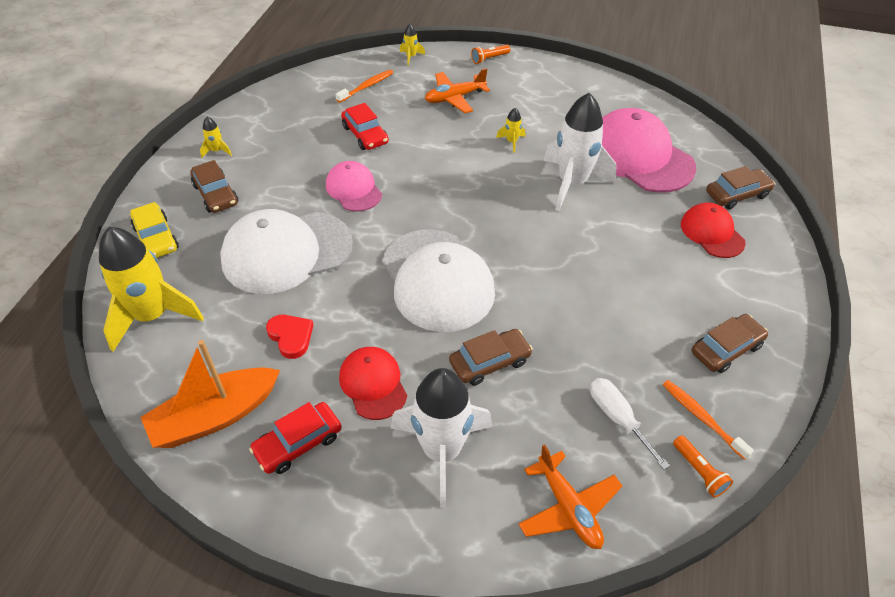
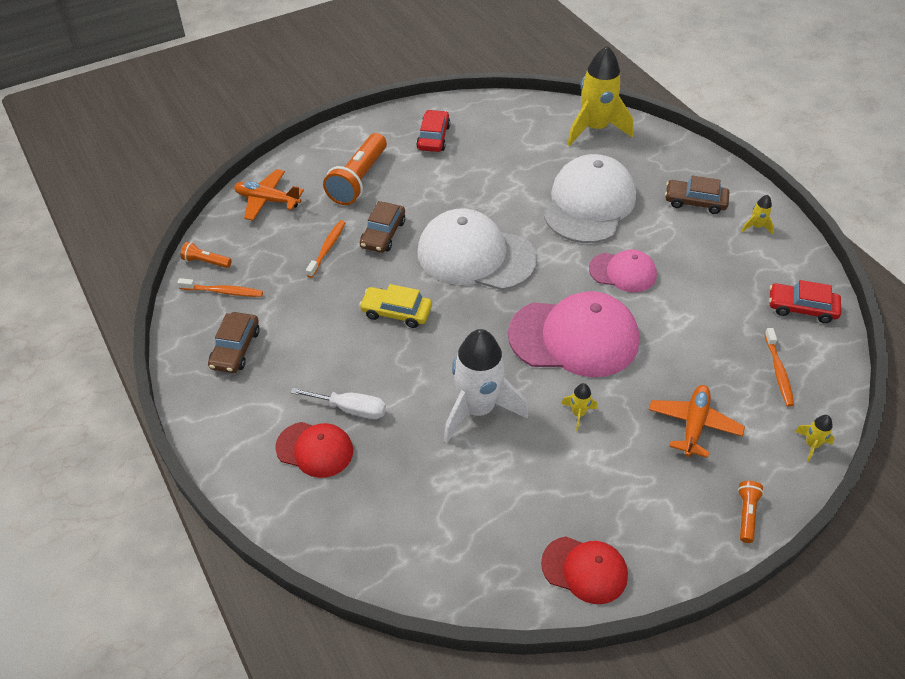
camera: 135 degrees right, 0 degrees up
yellow car [130,202,179,258] -> yellow car moved to [359,284,432,328]
orange boat [140,340,280,448] -> none
red heart [266,315,314,359] -> none
red cap [339,347,407,420] -> red cap moved to [541,536,628,604]
red car [341,103,389,150] -> red car moved to [769,280,841,323]
white rocket [391,368,492,507] -> orange flashlight [323,133,387,205]
white screwdriver [590,378,670,470] -> white screwdriver moved to [290,388,386,419]
pink cap [602,108,696,193] -> pink cap moved to [508,291,639,377]
brown car [706,166,775,209] -> none
none -> orange toothbrush [306,220,346,278]

